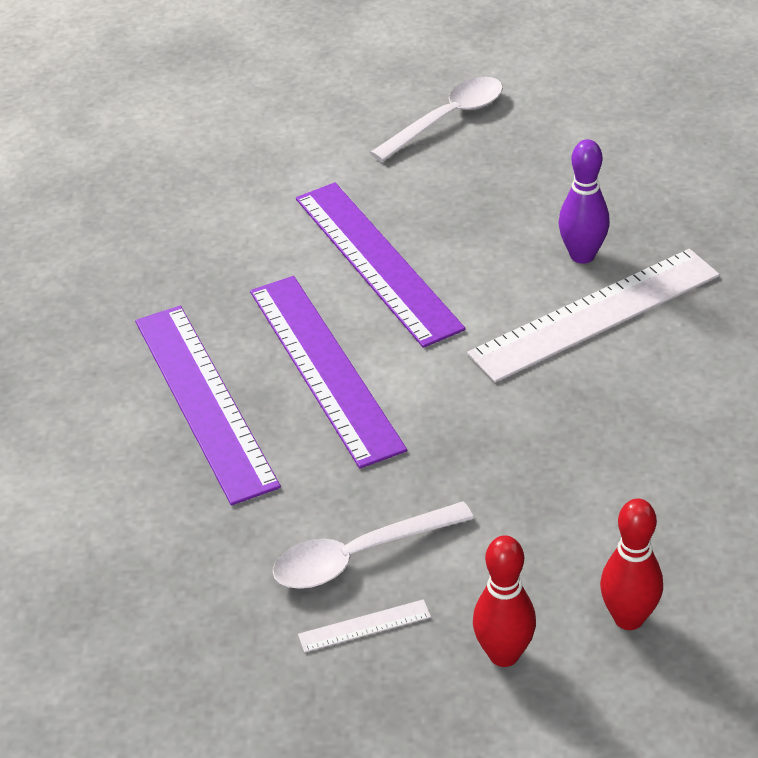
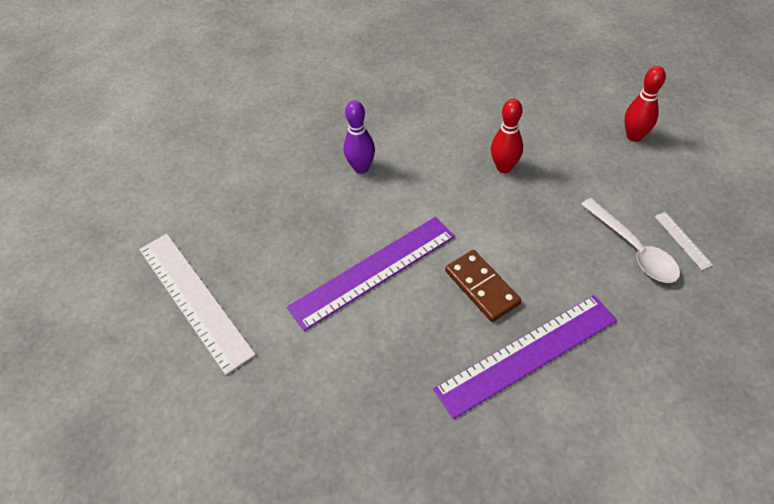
camera: 95 degrees left, 10 degrees up
purple ruler [250,276,407,469] -> brown domino [445,250,521,322]
white spoon [370,77,503,162] -> none
white ruler [467,249,720,383] -> white ruler moved to [139,234,256,375]
red bowling pin [473,535,536,667] -> red bowling pin moved to [491,99,523,173]

